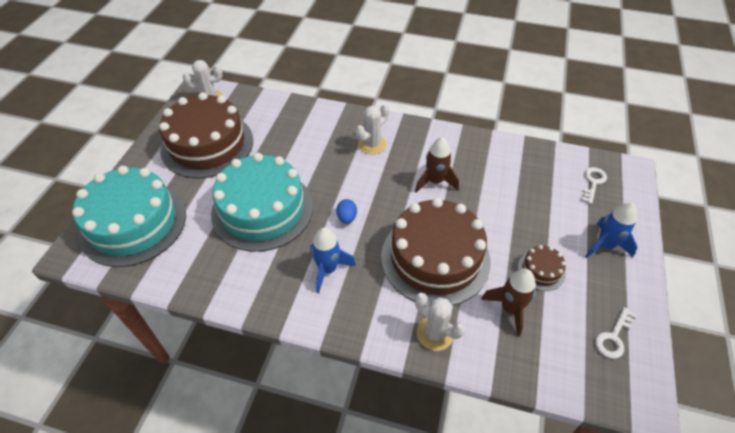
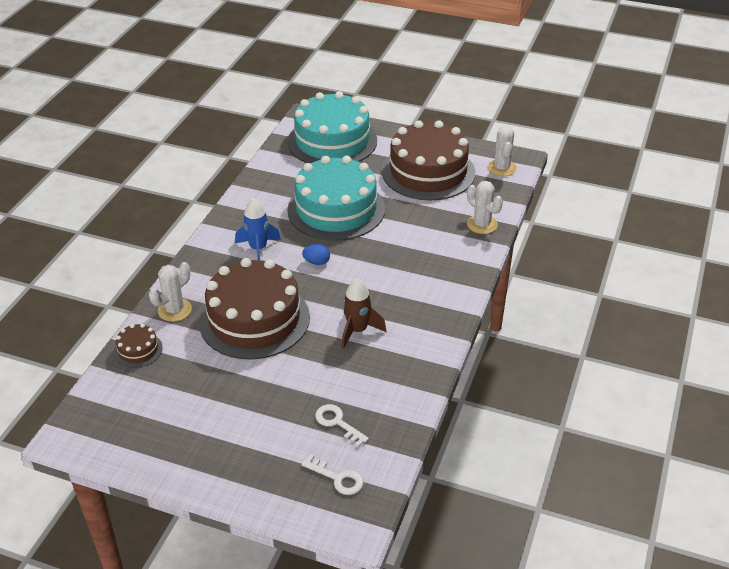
camera: 95 degrees right, 10 degrees down
white cactus [356,104,389,154] -> white cactus moved to [467,181,503,234]
brown rocket [481,269,536,337] -> none
brown cake [518,245,566,291] -> brown cake moved to [114,324,163,368]
blue rocket [585,203,638,258] -> none
white key [595,307,637,359] -> white key moved to [315,404,369,447]

